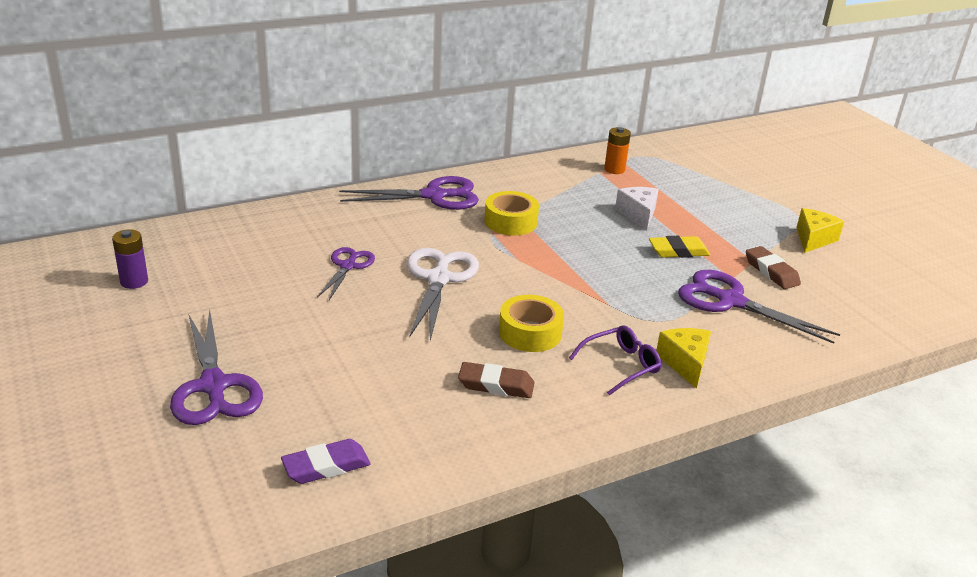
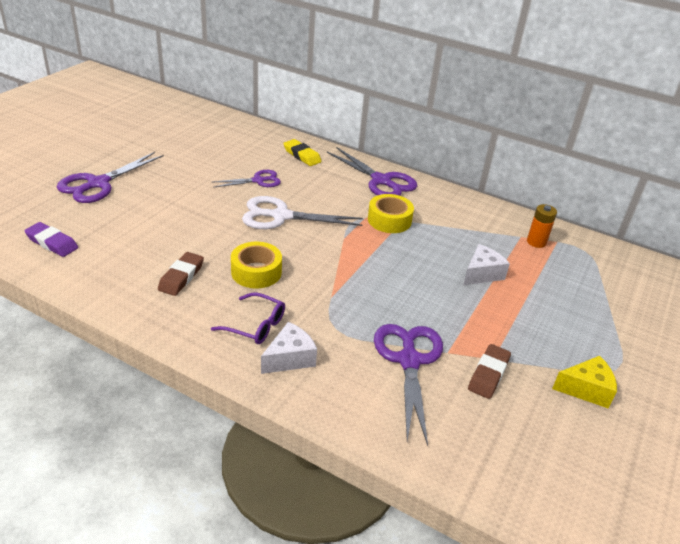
camera: 55 degrees right, 5 degrees up
purple battery [112,229,148,289] -> none
white scissors [407,248,479,341] -> white scissors turned 150 degrees counterclockwise [242,196,363,229]
brown eraser [458,362,534,398] -> brown eraser turned 45 degrees clockwise [158,252,204,296]
yellow eraser [649,236,710,258] -> yellow eraser moved to [283,139,322,166]
yellow cheese [656,328,711,389] -> white cheese [261,322,317,374]

